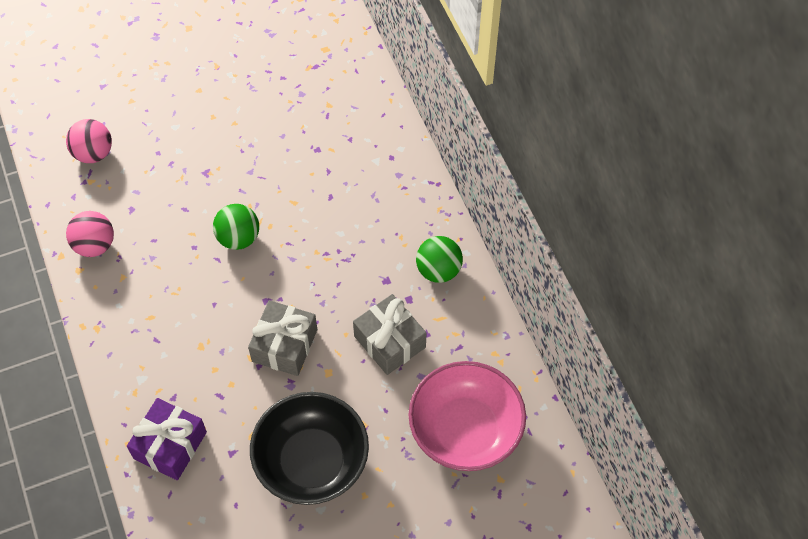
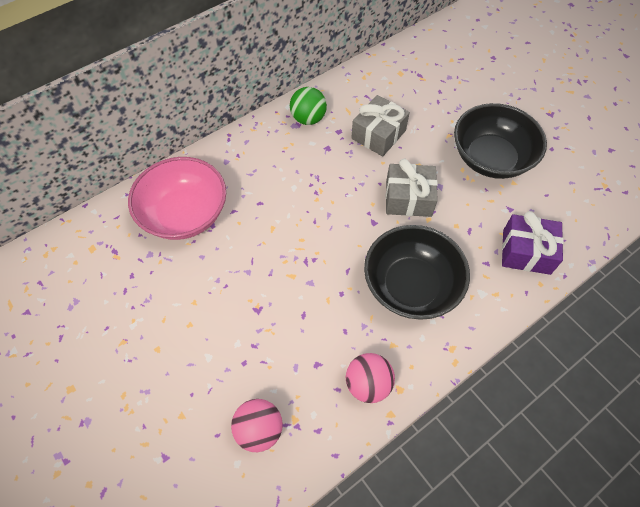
camera: 105 degrees left, 0 degrees up
green ball [213,204,259,250] -> none
pink bowl [409,361,526,471] -> pink bowl moved to [128,157,226,240]
none -> black bowl [364,225,470,320]

